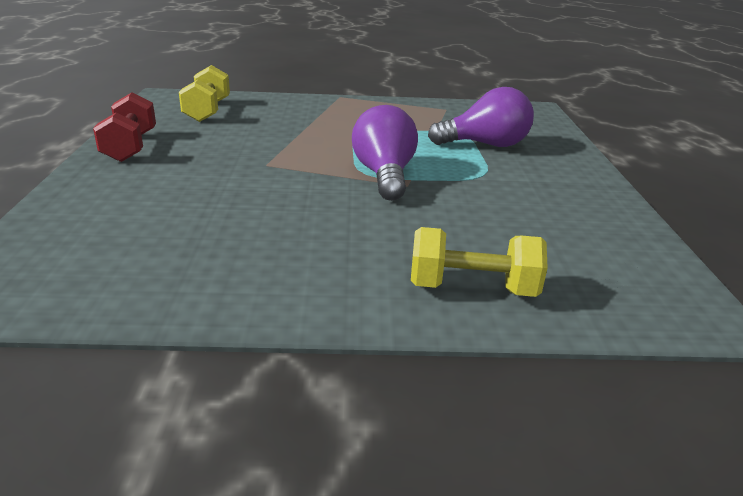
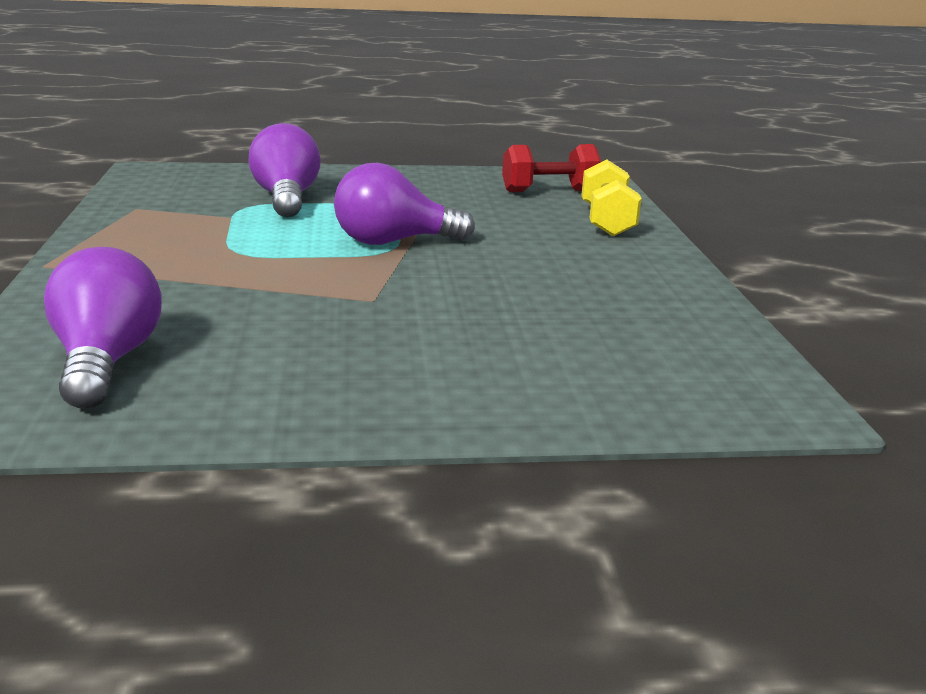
camera: 95 degrees left, 5 degrees down
red dumbbell [93,92,156,162] -> red dumbbell moved to [502,144,601,192]
yellow dumbbell [179,65,230,122] -> purple light bulb [44,247,162,409]

